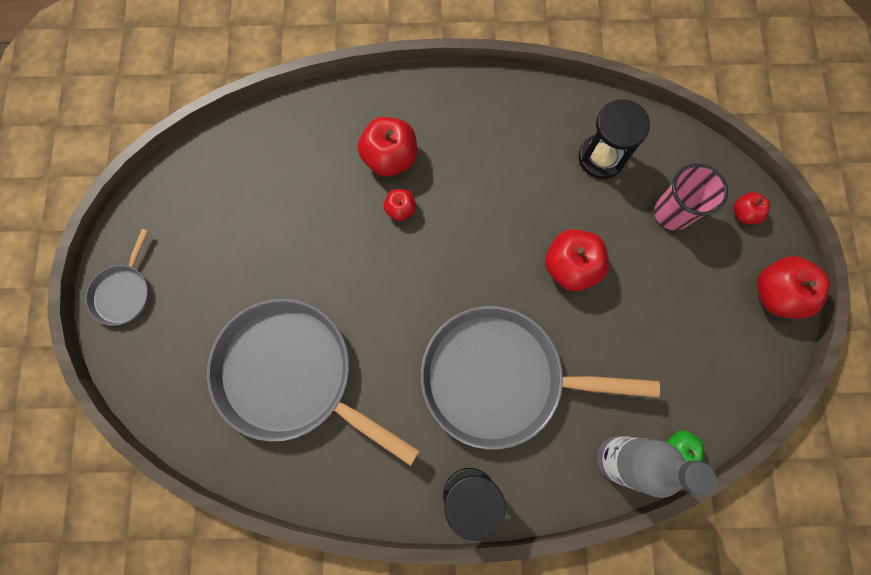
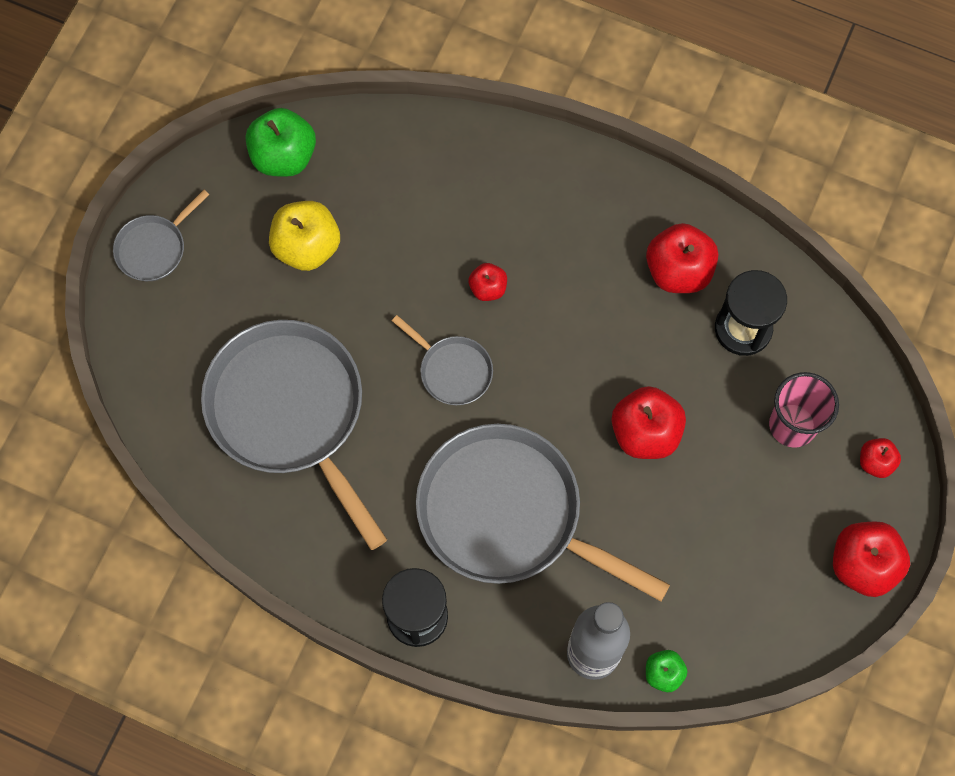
camera: 25 degrees right, 5 degrees down
red apple [358,117,417,177] -> red apple moved to [646,223,718,293]
none -> green apple [246,108,316,177]
none -> yellow apple [269,201,340,271]
none -> grey pan [392,315,493,405]

